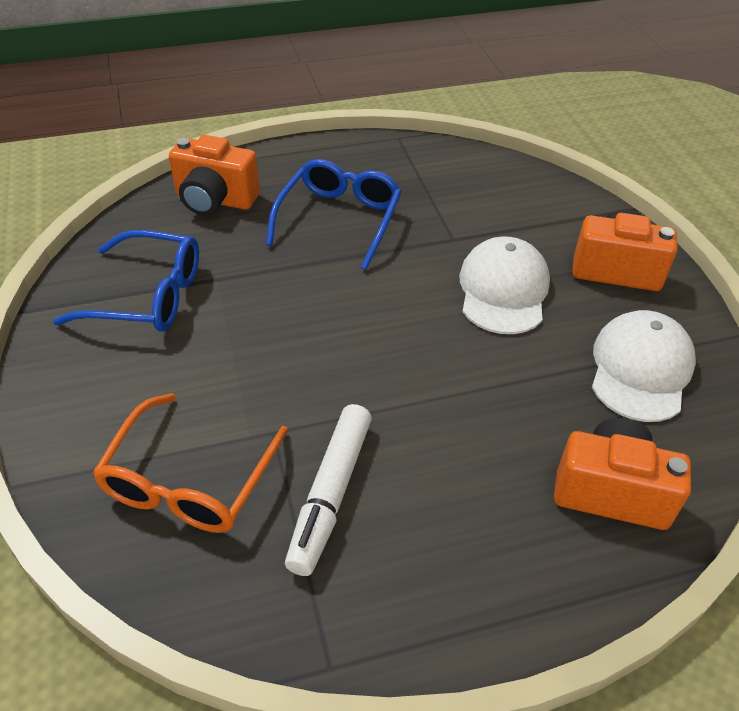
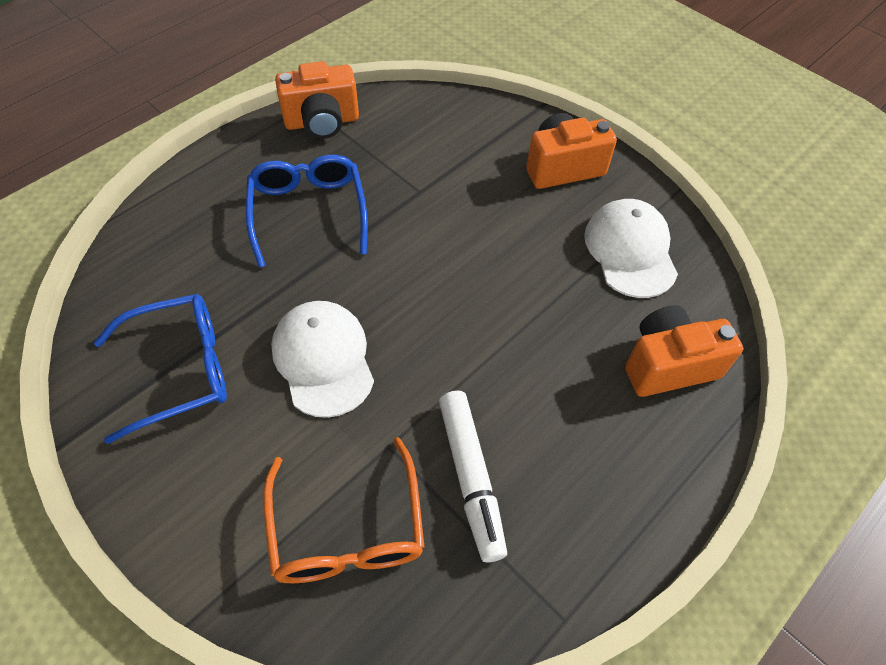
camera: 30 degrees left, 10 degrees up
orange camera [169,135,260,216] -> orange camera moved to [275,61,359,139]
white cap [459,236,550,334] -> white cap moved to [271,301,374,418]

